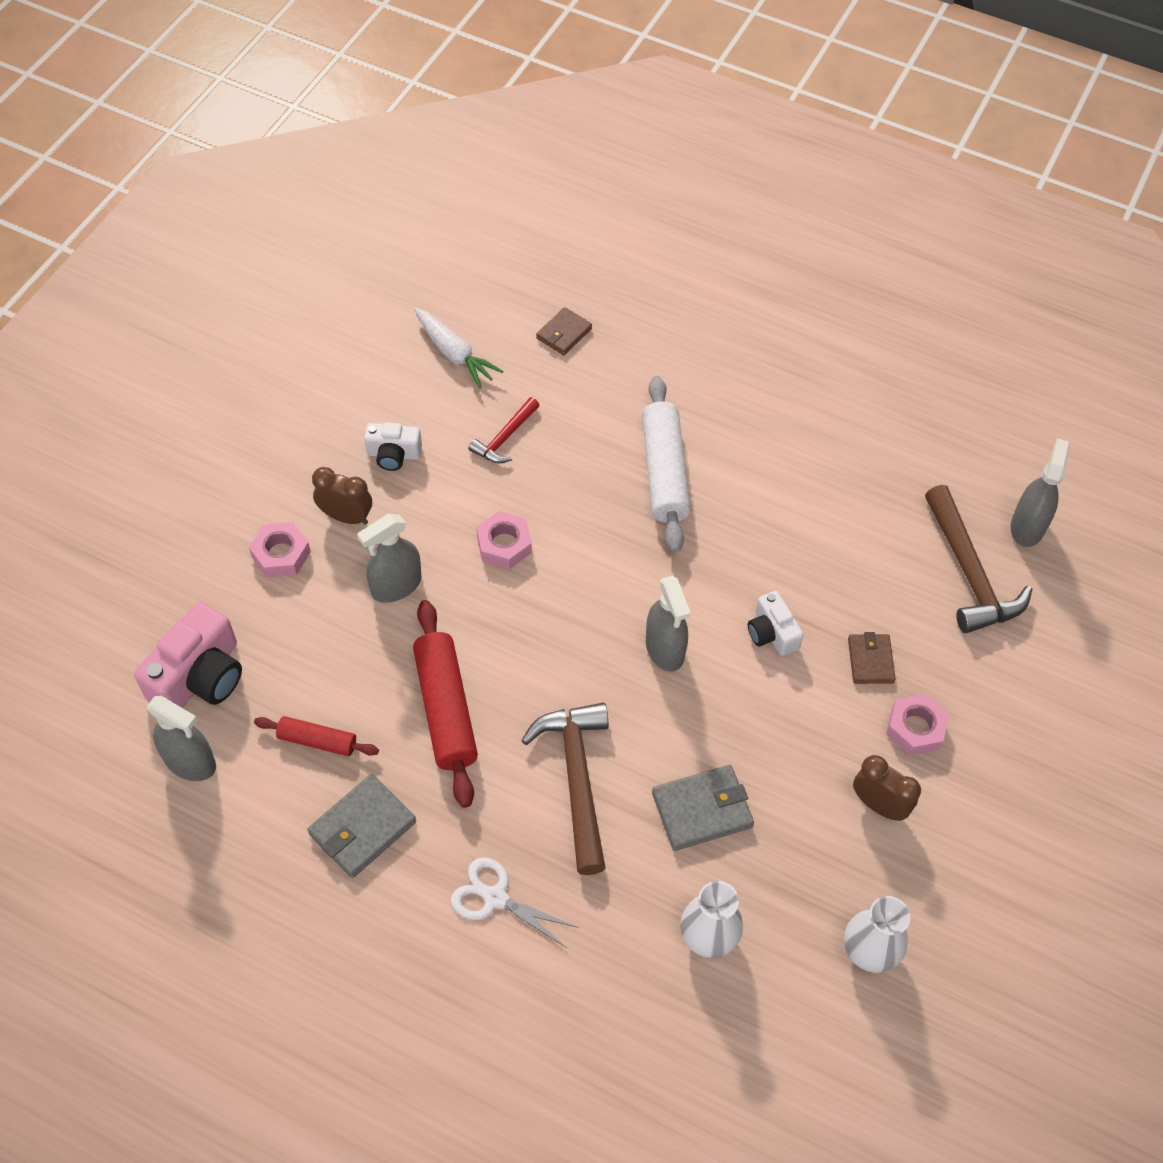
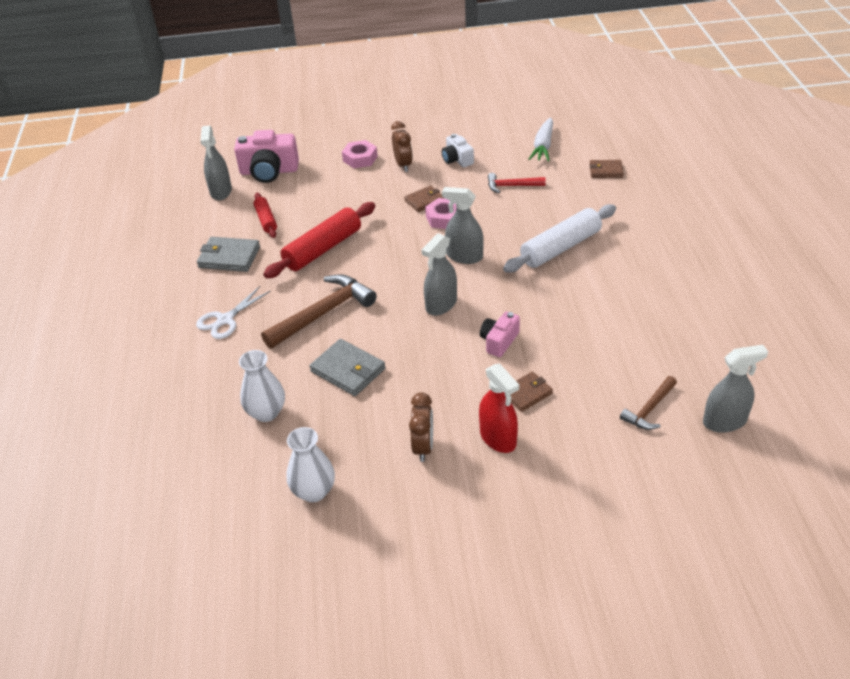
camera: 60 degrees right, 15 degrees down
grey spray bottle [357,514,422,603] -> grey spray bottle moved to [442,187,484,264]
white scissors [451,857,579,948] -> white scissors turned 135 degrees counterclockwise [196,286,271,339]
white camera [748,591,804,656] -> pink camera [480,312,520,357]
pink nut [886,693,949,756] -> red spray bottle [479,363,519,453]
brown hammer [925,485,1032,633] -> brown hammer [620,376,677,430], size x0.56
none -> brown wallet [404,186,444,212]

